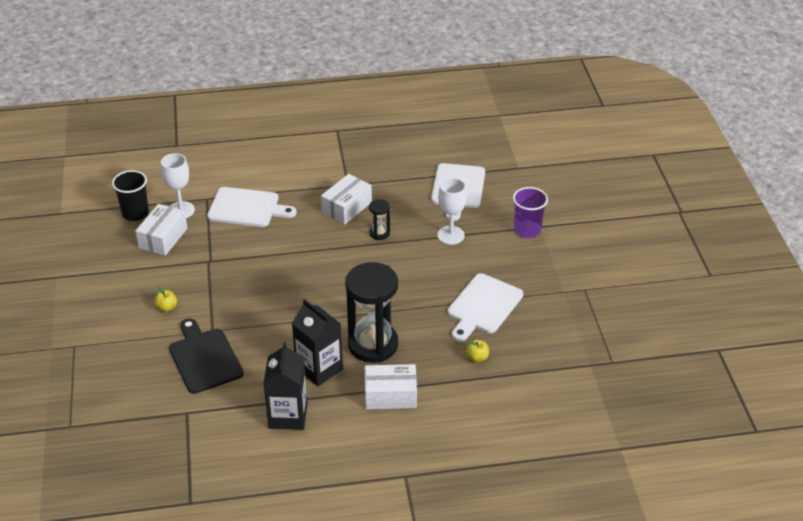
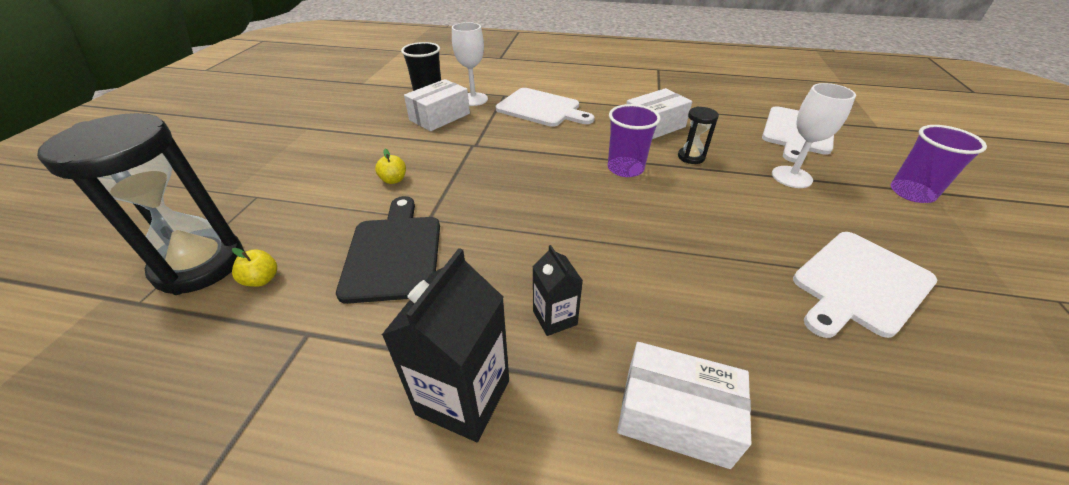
camera: 20 degrees right, 0 degrees up
black carton [292,299,343,386] -> black carton [533,245,583,336], size x0.57
black hourglass [345,262,398,363] -> black hourglass moved to [37,113,244,295]
yellow apple [466,340,489,362] -> yellow apple moved to [232,248,277,287]
none -> purple cup [608,104,660,177]

